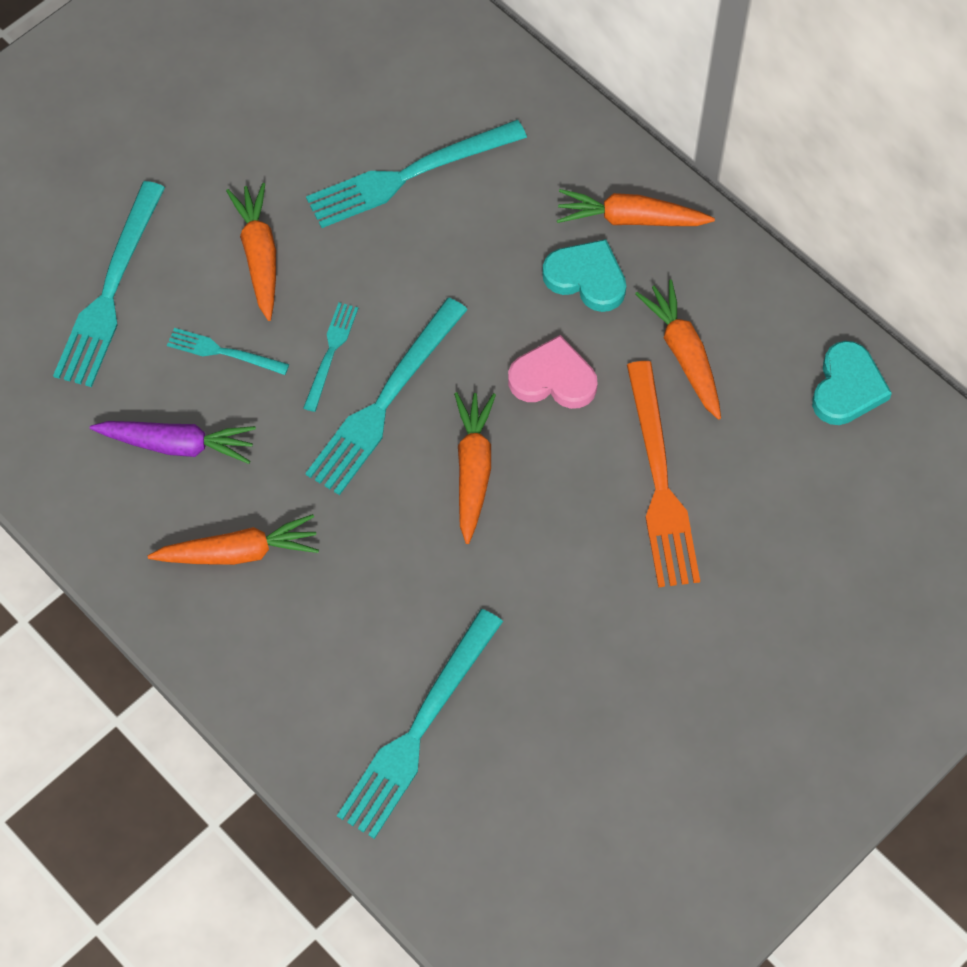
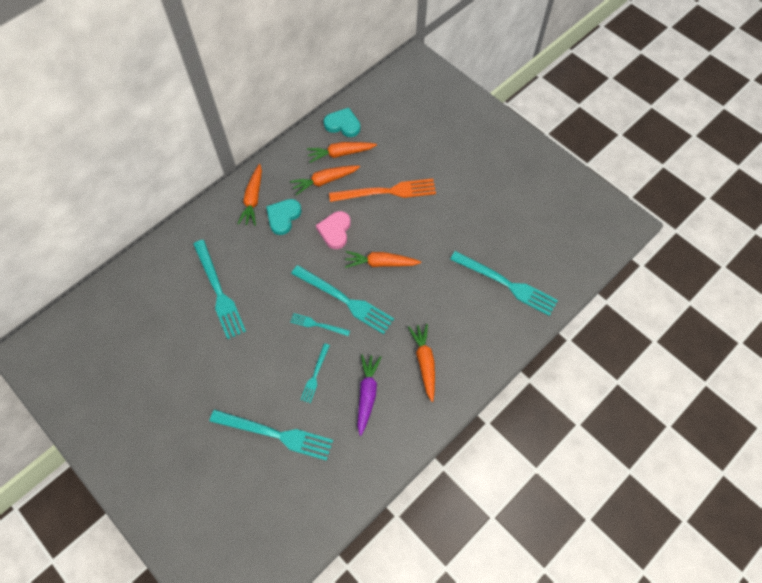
camera: 90 degrees left, 0 degrees up
orange carrot [226,183,276,321] -> orange carrot moved to [307,142,377,163]

